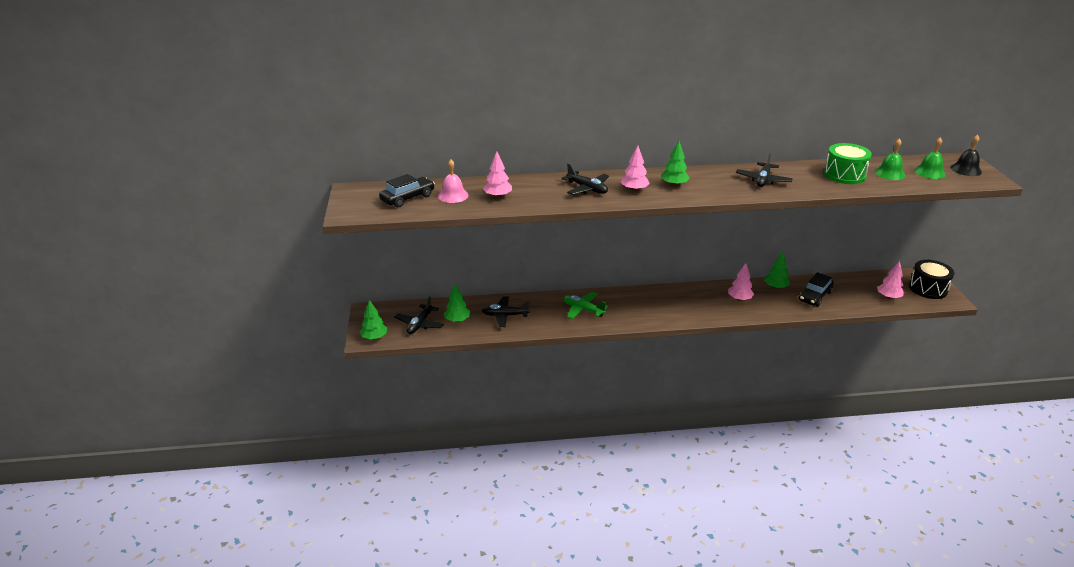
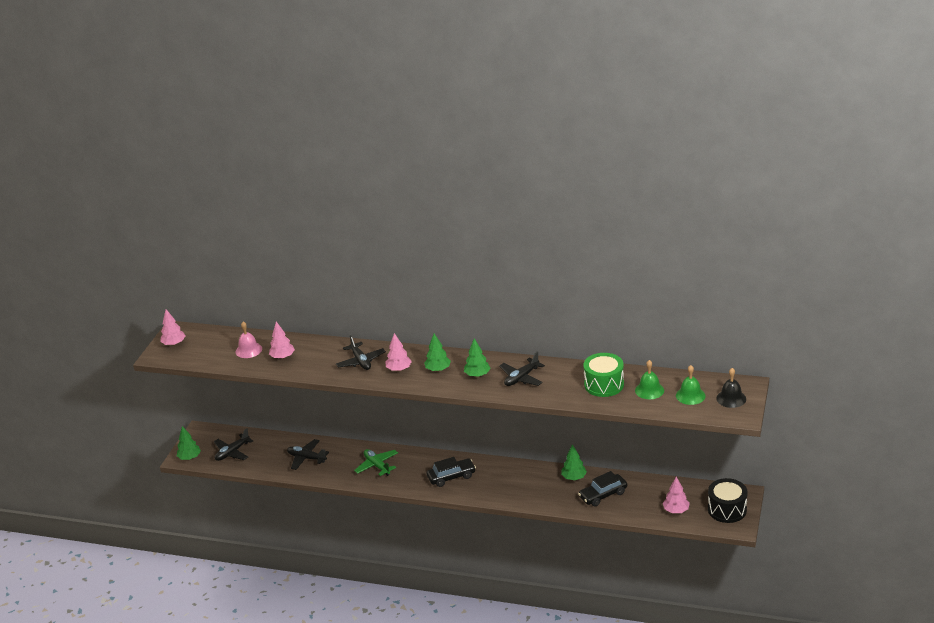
camera: 25 degrees right, 0 degrees up
black car [379,174,435,208] -> black car moved to [427,457,476,487]
green tree [444,284,470,322] -> green tree moved to [464,338,491,377]
pink tree [728,263,754,301] -> pink tree moved to [160,309,185,346]

